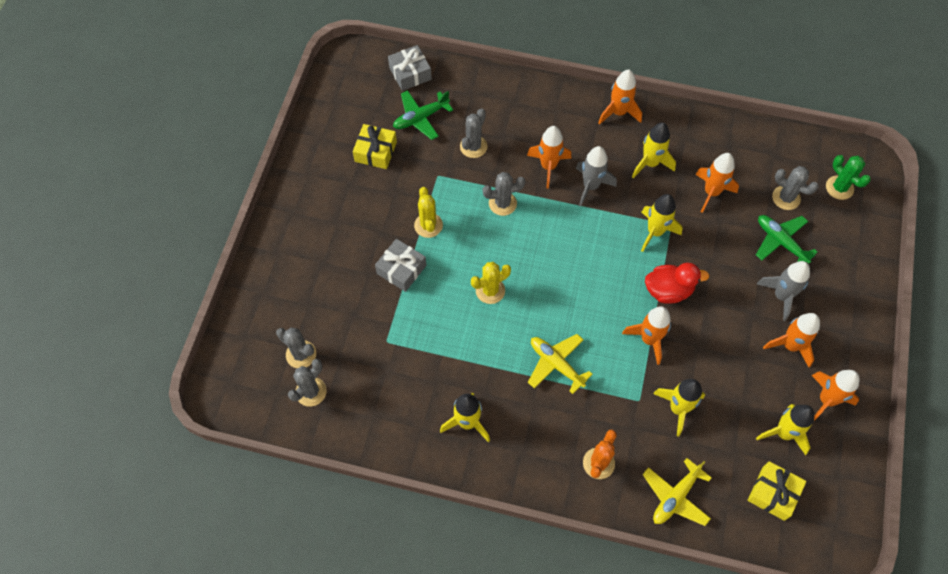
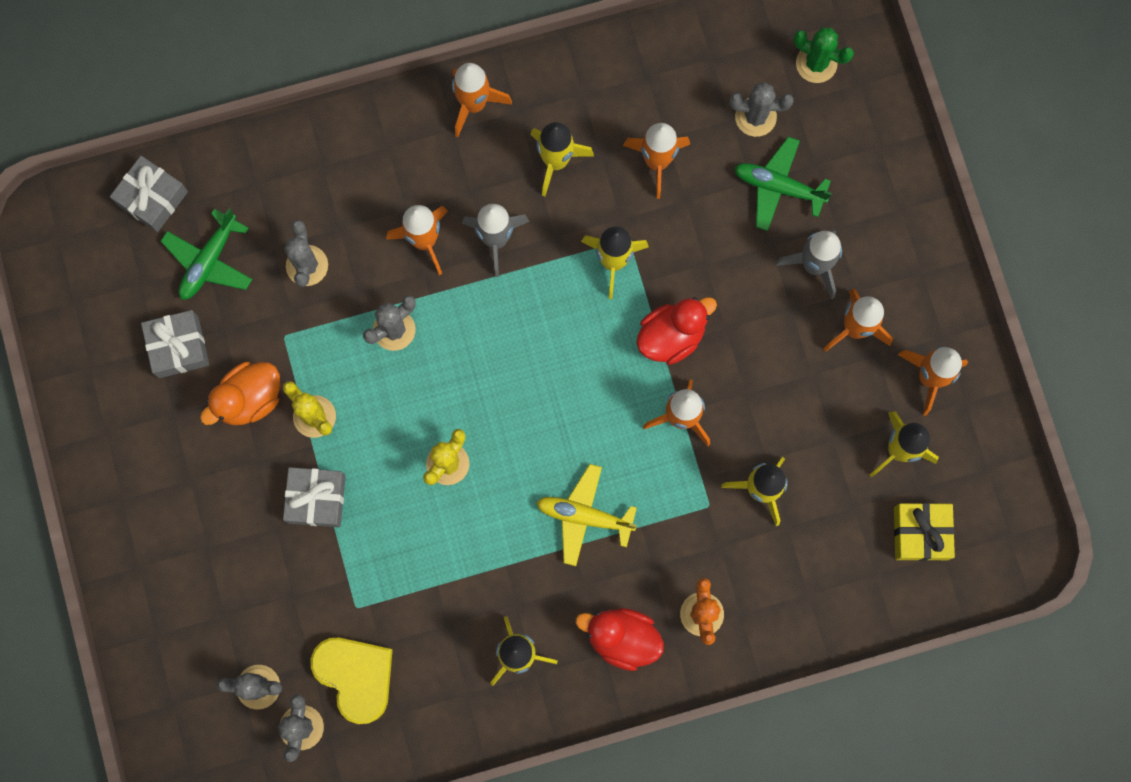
camera: 30 degrees left, 15 degrees up
yellow gift [353,124,397,169] -> grey gift [141,310,209,378]
yellow plane [642,458,712,526] -> none
none -> orange duck [200,362,280,425]
none -> yellow heart [311,638,393,724]
none -> red duck [576,608,664,671]

